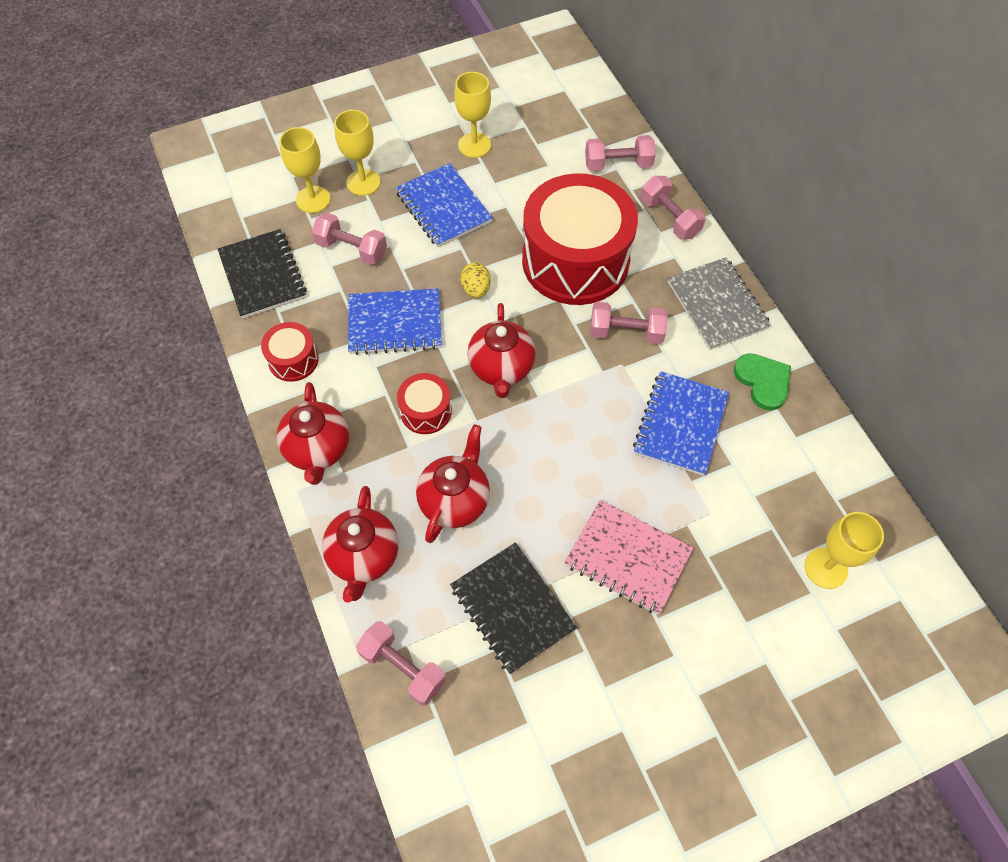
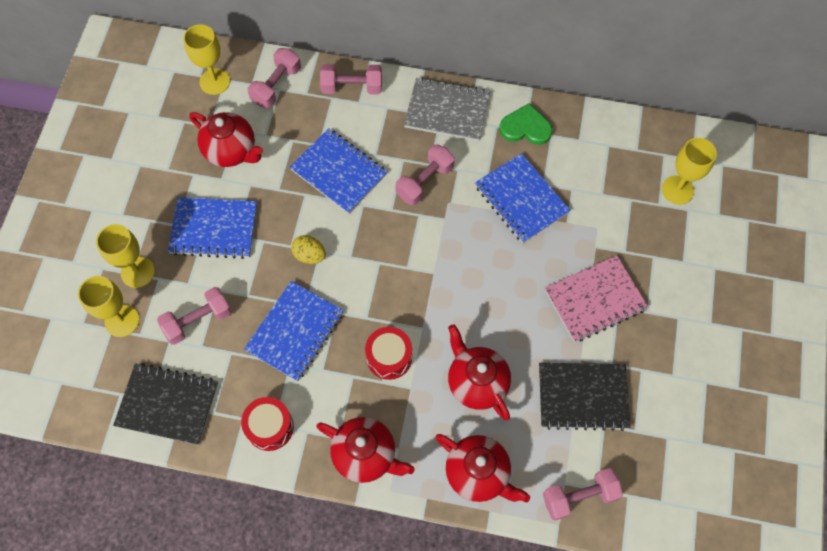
camera: 55 degrees left, 5 degrees up
yellow goblet [454,72,491,158] -> yellow goblet moved to [183,24,230,95]
red teapot [468,303,536,398] -> red teapot moved to [189,112,263,167]
red drum [522,173,638,305] -> blue notebook [290,128,387,214]

